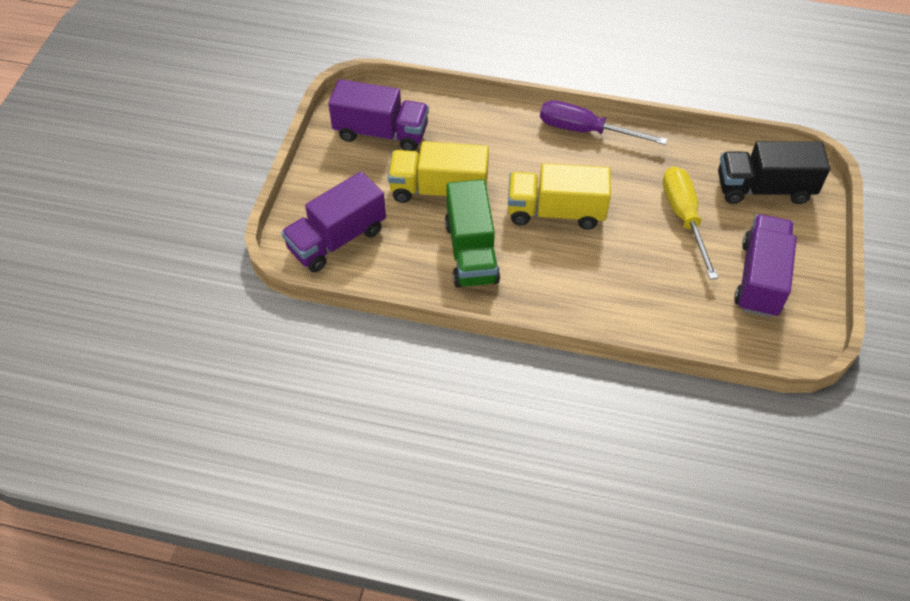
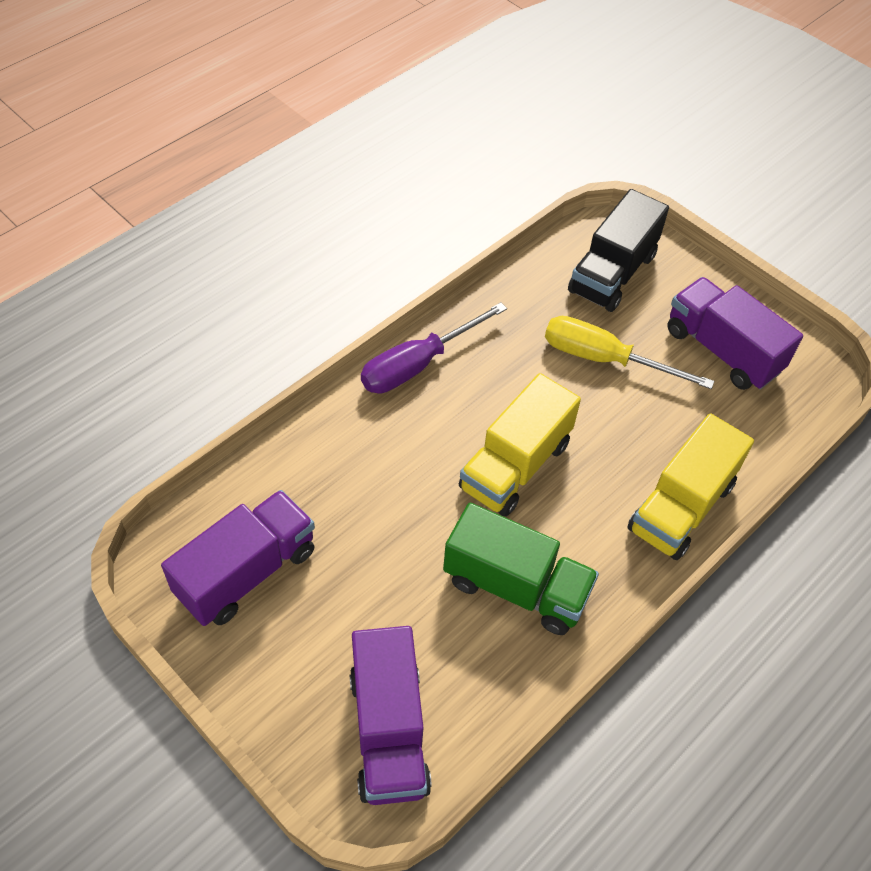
camera: 60 degrees left, 0 degrees up
yellow truck [388,141,489,203] -> yellow truck moved to [627,413,754,560]

